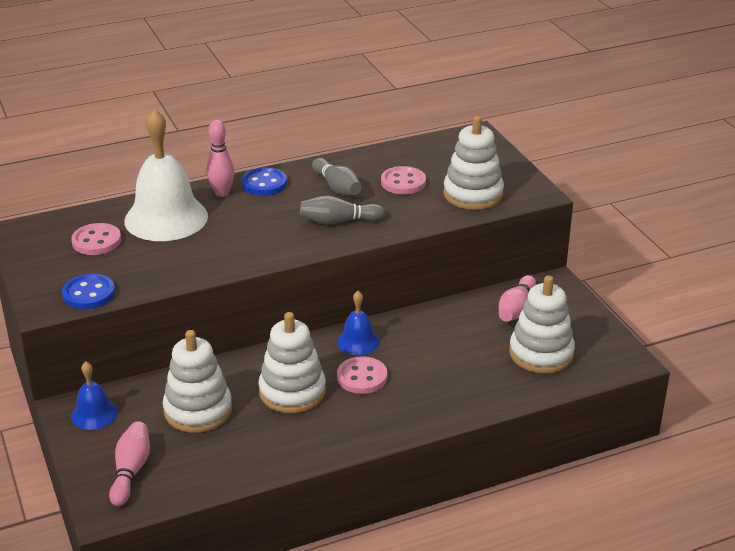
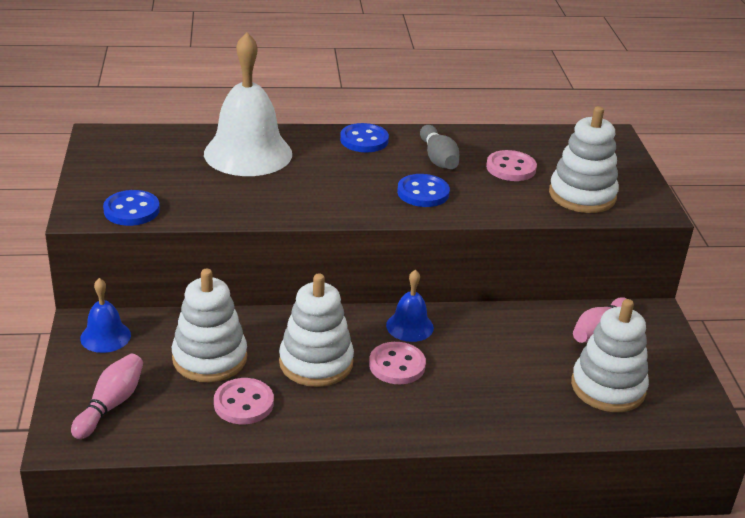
camera: 15 degrees right, 0 degrees up
pink button [71,223,121,255] -> pink button moved to [214,378,274,424]
pink bowling pin [206,120,235,197] -> none
grey bowling pin [300,195,385,224] -> blue button [397,174,450,207]

